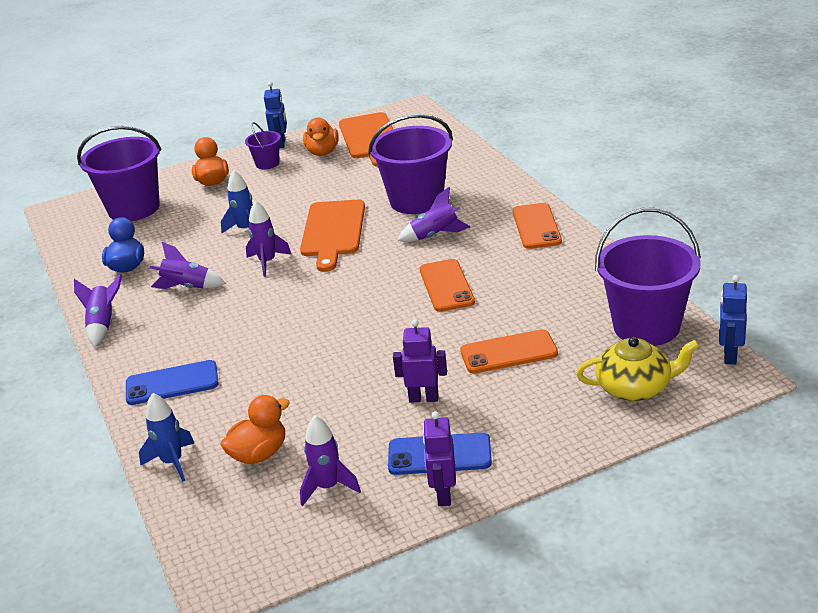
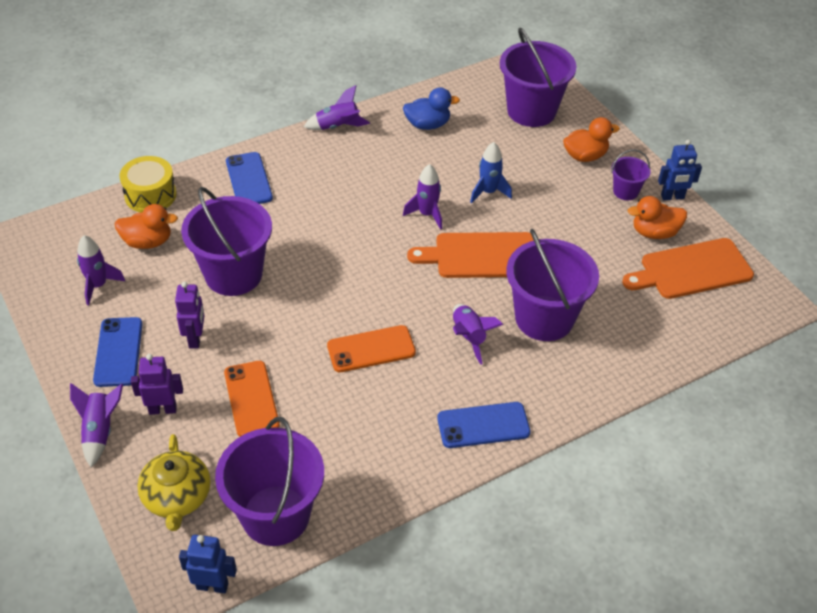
camera: 80 degrees right, 15 degrees up
blue rocket [139,393,194,482] -> yellow drum [119,156,177,212]
purple rocket [149,242,226,289] -> purple rocket moved to [70,383,123,467]
orange duck [220,395,290,464] -> orange duck turned 45 degrees counterclockwise [114,204,178,249]
purple robot [423,411,456,506] -> purple robot moved to [131,354,183,415]
orange phone [513,203,562,249] -> blue phone [437,402,531,448]
none -> purple bucket [181,187,272,296]

